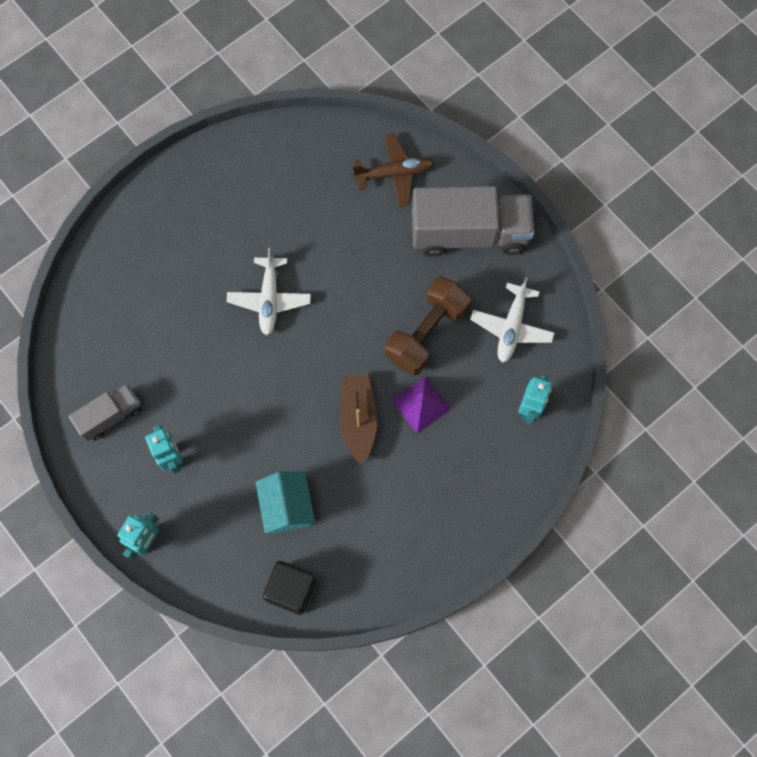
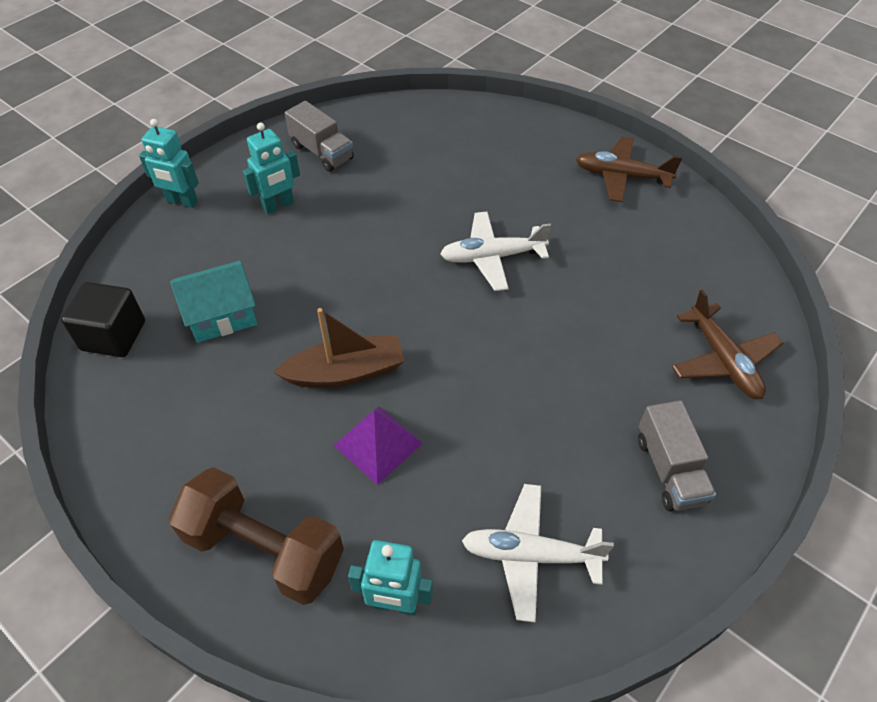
camera: 80 degrees right, 20 degrees down
brown dumbbell [385,276,470,375] -> brown dumbbell moved to [169,467,344,605]
grey truck [412,186,534,257] -> grey truck [638,400,716,511], size x0.53
none -> brown plane [576,136,682,202]

